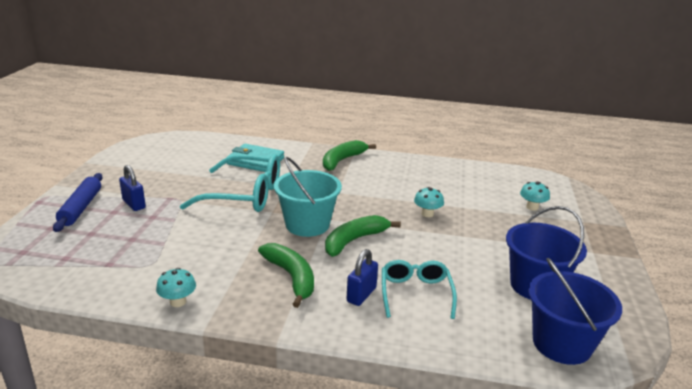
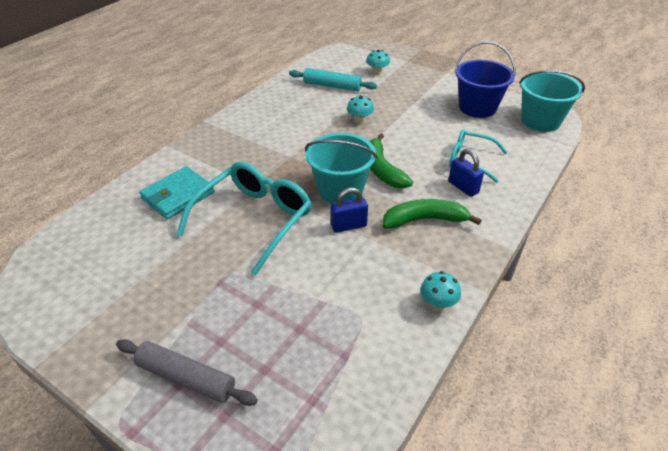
camera: 65 degrees left, 15 degrees up
blue rolling pin [53,173,103,232] -> grey rolling pin [116,339,258,406]
blue padlock [119,165,146,211] -> blue padlock moved to [331,188,368,233]
green banana [323,140,376,171] -> none
blue bucket [528,258,622,365] -> turquoise bucket [519,70,585,132]
none -> turquoise rolling pin [289,68,377,91]

